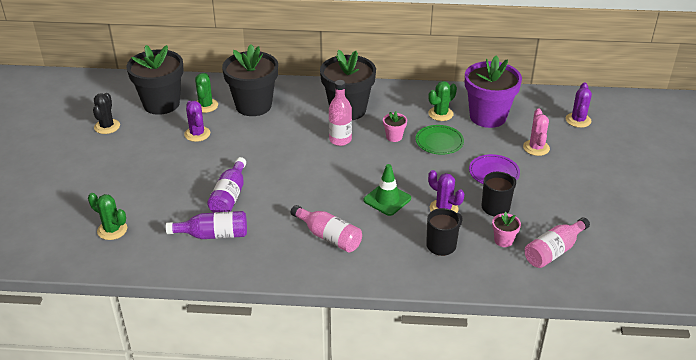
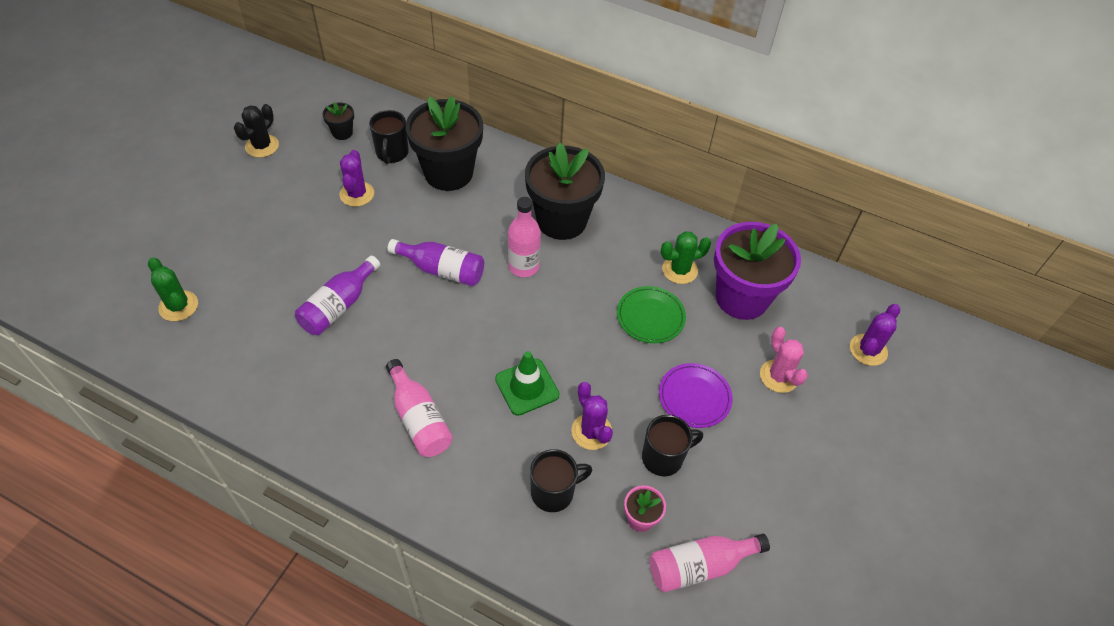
camera: 20 degrees right, 15 degrees up
black flower pot [126,45,184,115] -> black flower pot [323,102,354,140], size x0.43
purple bottle [166,211,247,239] -> purple bottle moved to [387,239,484,286]
green cactus [195,73,218,113] -> black mug [369,110,409,164]
pink flower pot [383,111,407,142] -> none
pink cactus [523,109,550,156] -> pink cactus turned 45 degrees counterclockwise [760,327,808,393]

